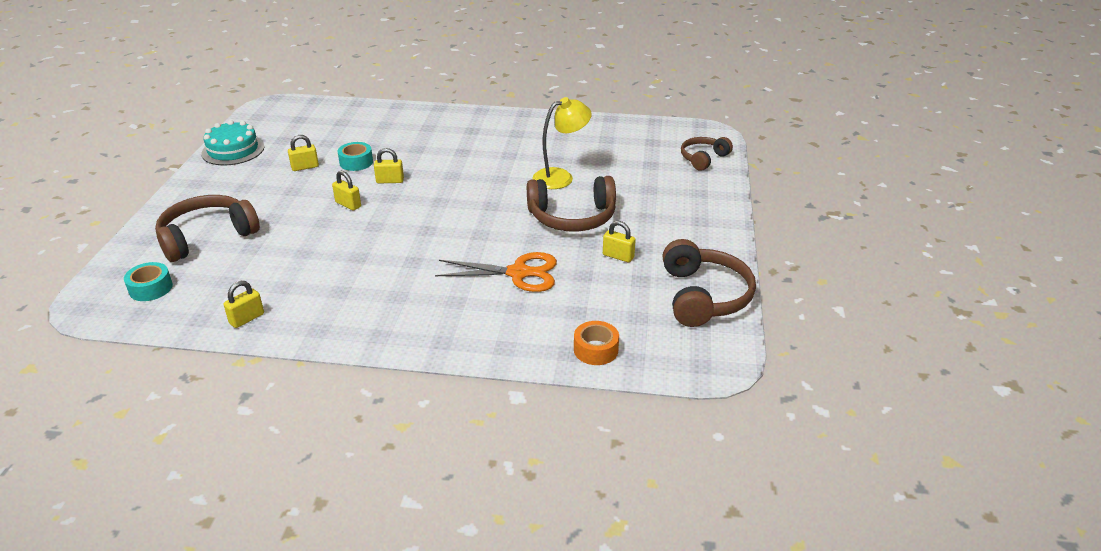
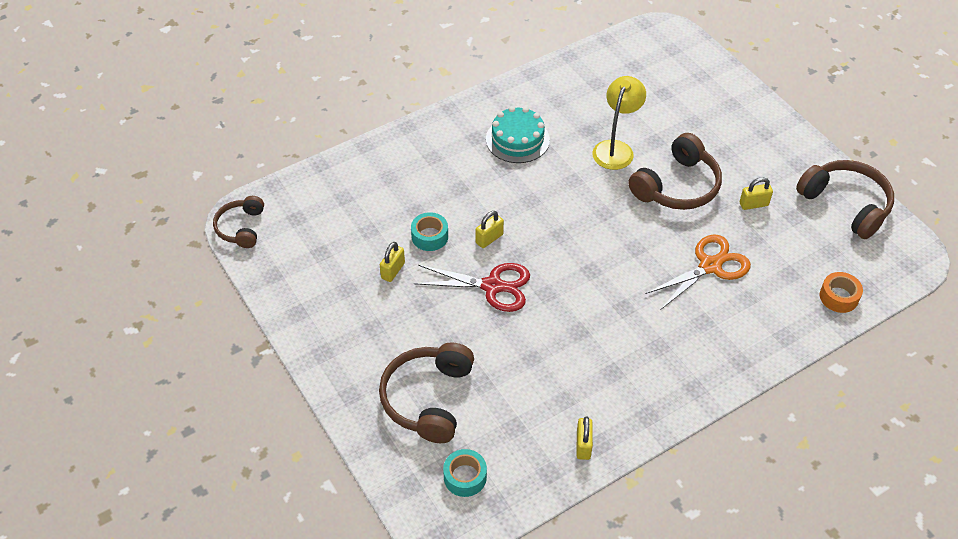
camera: 40 degrees left, 15 degrees up
turquoise cake [201,120,264,165] -> turquoise cake moved to [486,106,550,163]
yellow padlock [332,171,361,211] -> red scissors [414,263,530,312]
brown headphones [681,137,733,171] -> brown headphones moved to [213,196,264,248]

